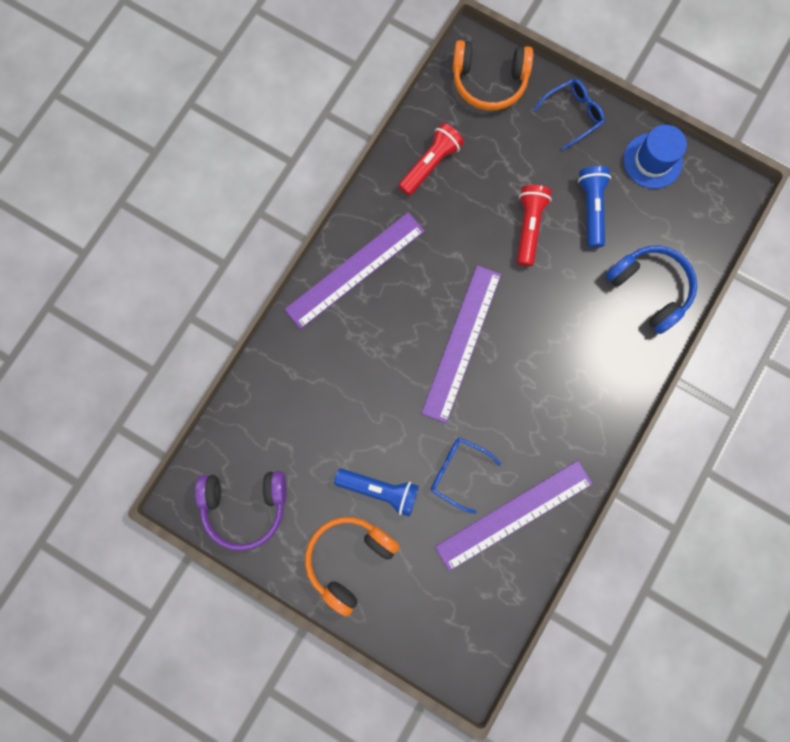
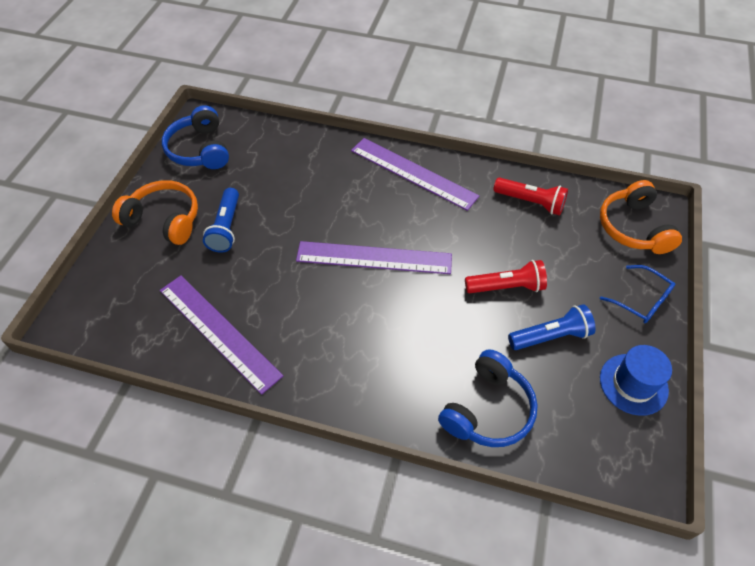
camera: 75 degrees right, 25 degrees down
purple headphones [195,471,287,551] -> blue headphones [162,105,229,169]
blue glasses [431,438,501,514] -> none

